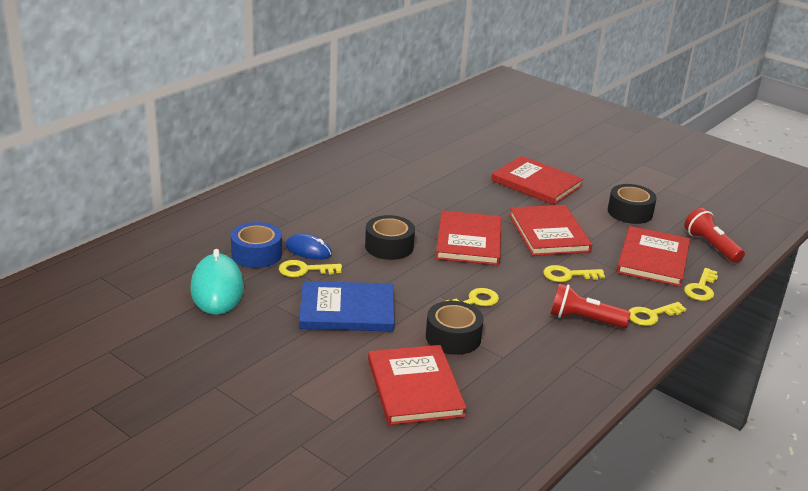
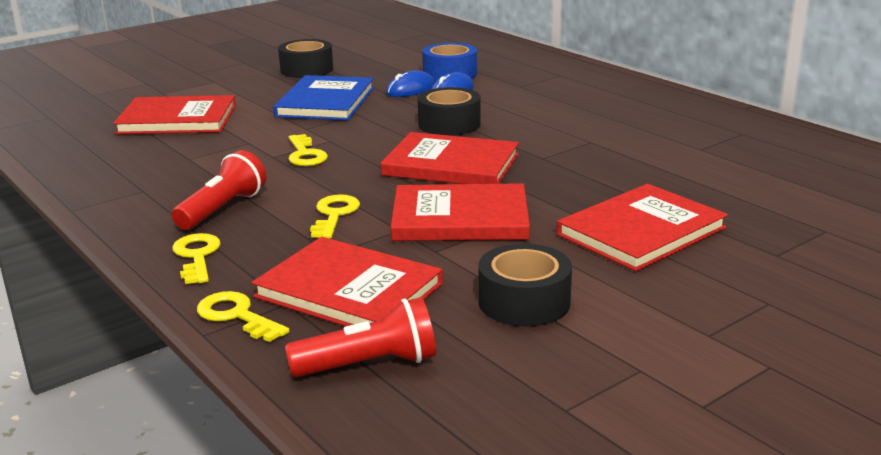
camera: 105 degrees right, 5 degrees down
turquoise mouse [190,249,244,315] -> none
yellow key [279,260,342,277] -> blue mouse [386,71,435,97]
black tape [426,301,484,355] -> black tape moved to [278,39,333,78]

